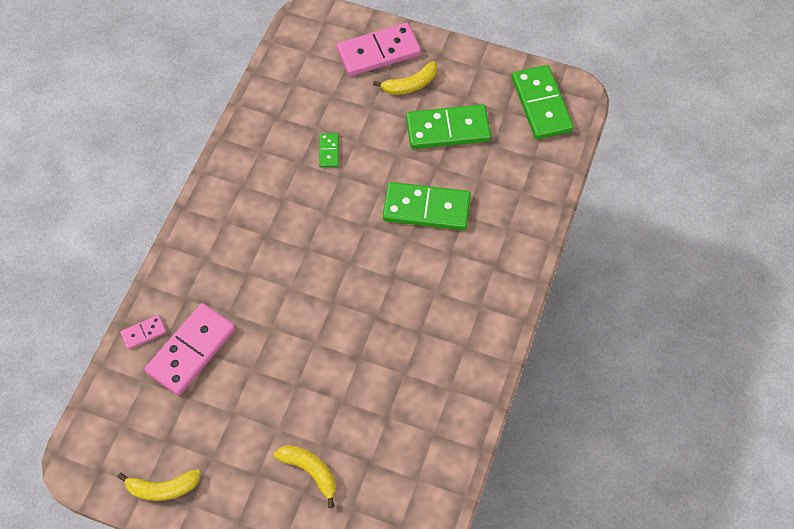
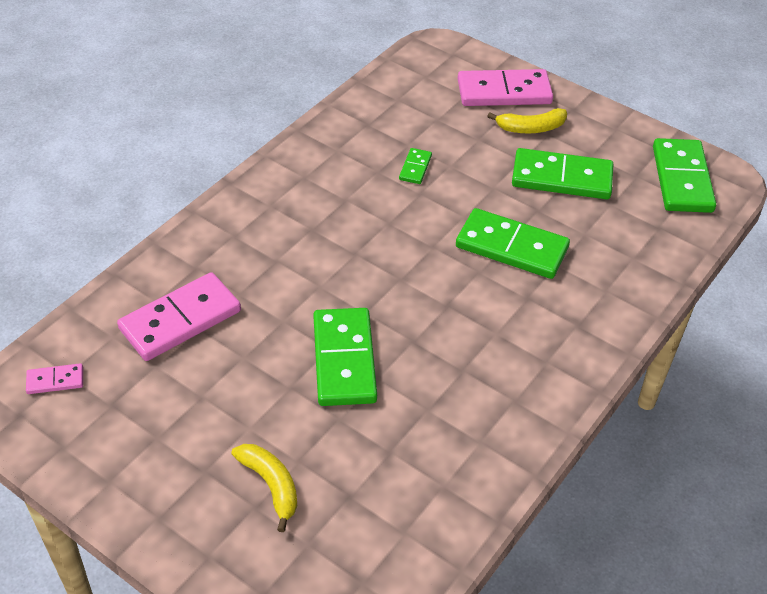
camera: 15 degrees right, 15 degrees down
yellow banana [118,469,201,501] -> none
pink domino [120,315,167,350] -> pink domino moved to [26,363,83,394]
none -> green domino [313,308,377,406]

